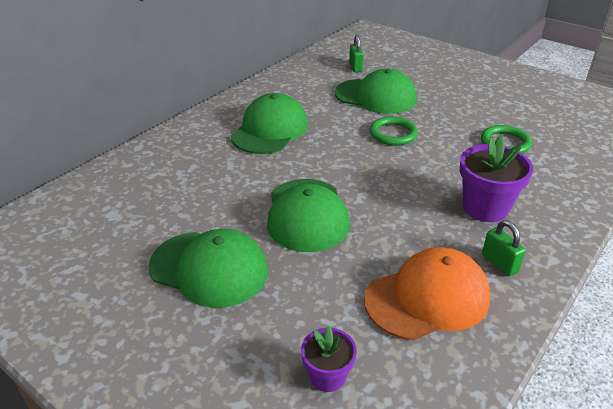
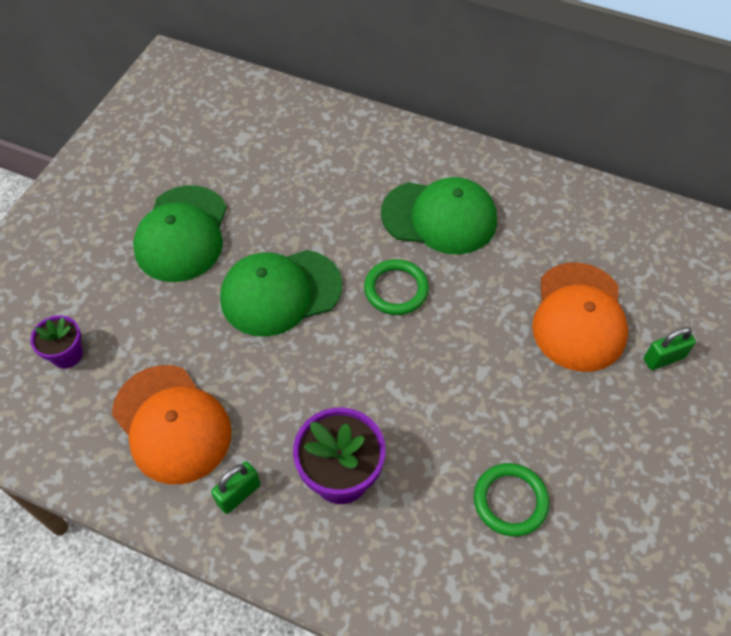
camera: 75 degrees right, 20 degrees up
green cap [335,69,417,114] -> orange cap [532,263,628,372]
green padlock [349,35,364,72] -> green padlock moved to [644,327,696,370]
green ring [370,117,418,146] -> green ring moved to [364,259,429,315]

